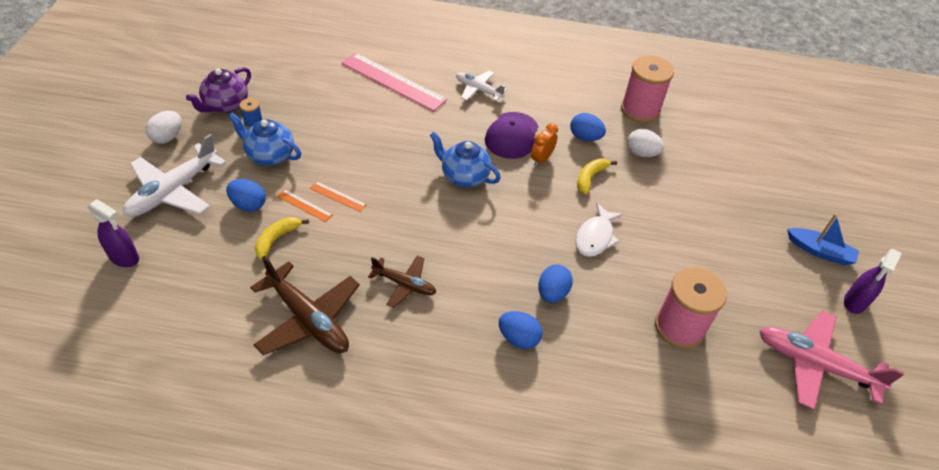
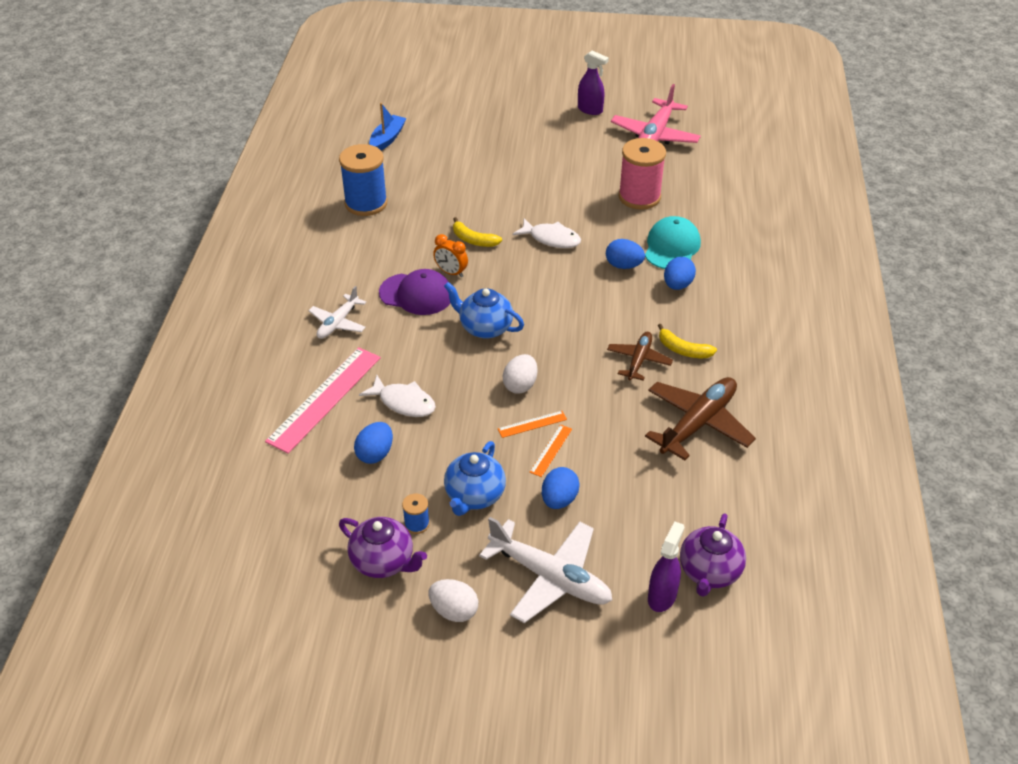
camera: 90 degrees left, 5 degrees down
yellow banana [255,217,309,260] -> yellow banana moved to [658,324,717,358]
orange ruler [310,181,367,212] -> orange ruler turned 45 degrees clockwise [498,411,567,438]
blue teapot [430,132,501,187] -> blue teapot turned 90 degrees clockwise [444,282,524,339]
blue egg [570,113,606,141] -> blue egg moved to [354,422,393,464]
pink spool [621,55,674,123] -> blue spool [339,144,388,216]
white egg [627,129,664,157] -> white egg moved to [503,354,537,393]
blue boat [787,214,859,265] -> blue boat moved to [369,103,406,150]
none -> white fish [359,375,436,417]
none -> turquoise cap [645,216,701,269]
none -> purple teapot [680,513,746,597]

